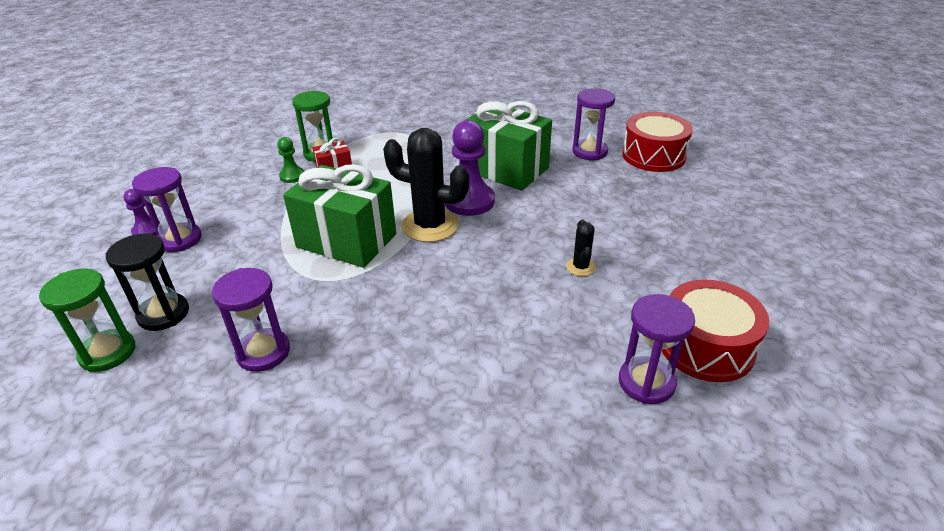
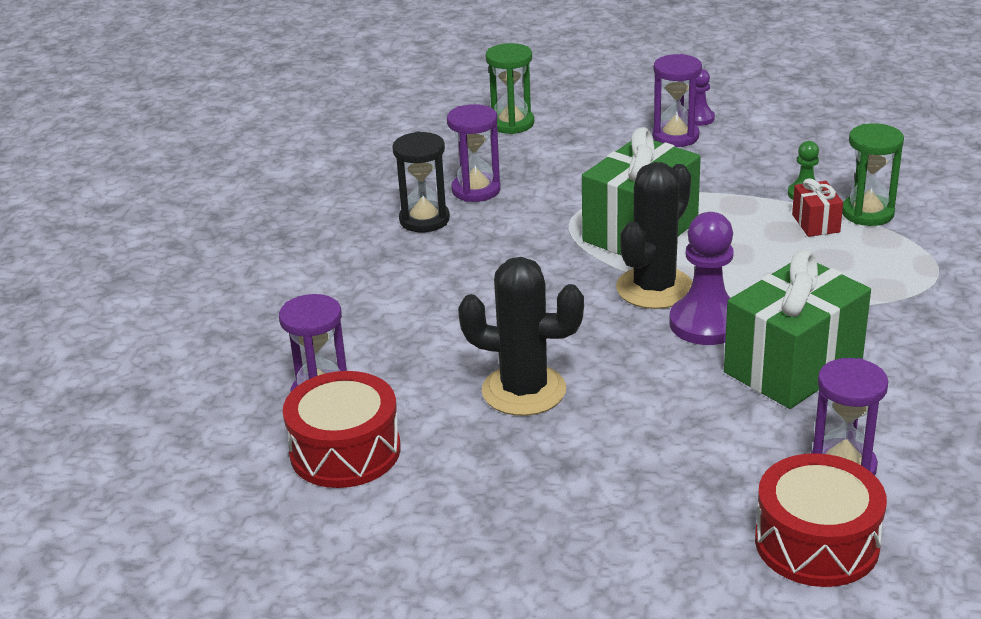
camera: 105 degrees right, 5 degrees down
black hourglass [106,233,189,331] -> black hourglass moved to [392,131,450,232]
black cactus [566,220,596,276] -> black cactus [458,257,584,416], size x2.15

